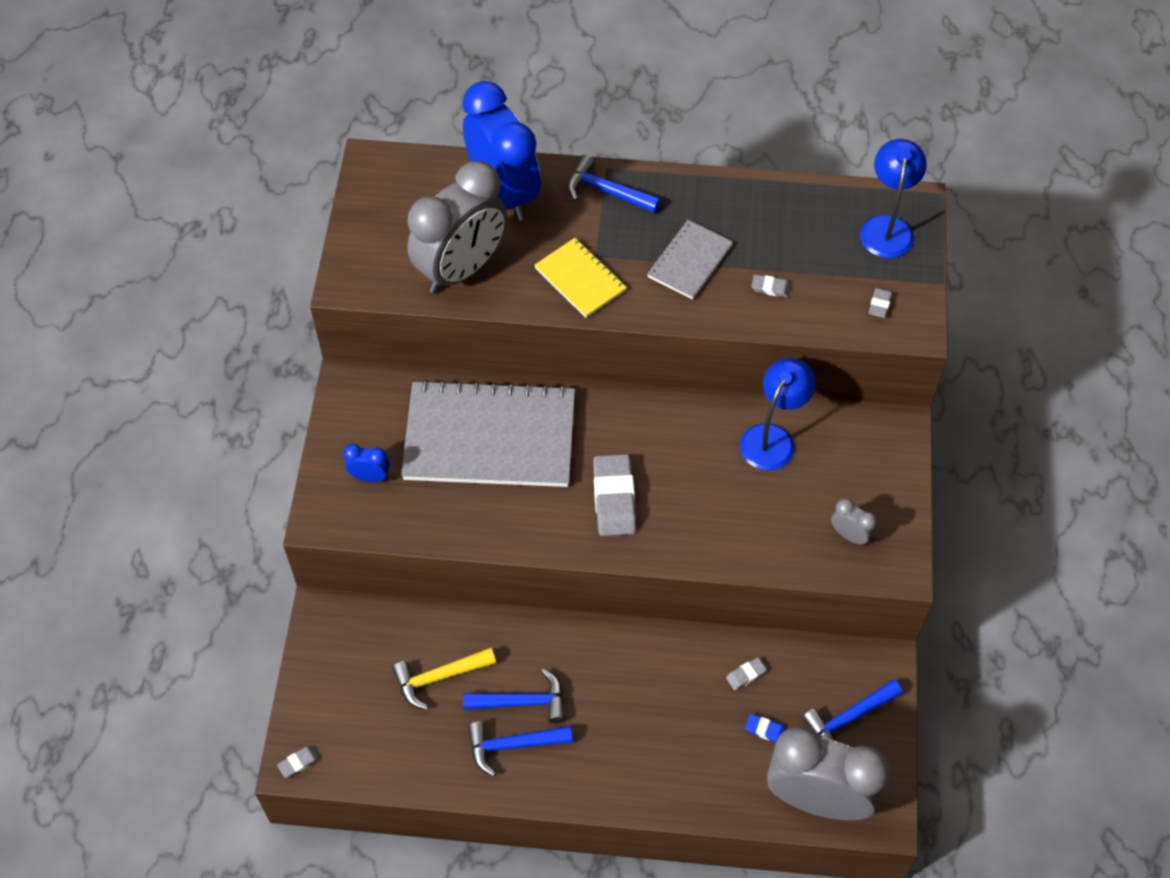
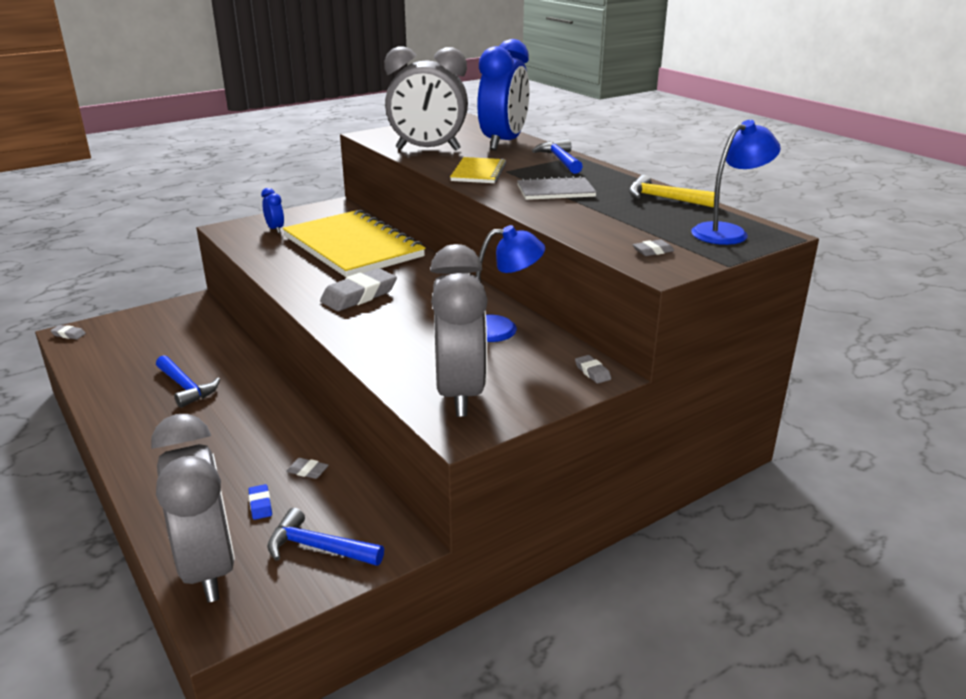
camera: 50 degrees right, 30 degrees down
yellow hammer [392,648,496,710] -> yellow hammer moved to [629,175,720,208]
grey notebook [401,379,575,487] -> yellow notebook [283,210,426,277]
blue hammer [468,722,573,776] -> none
grey eraser [751,274,791,298] -> grey eraser moved to [575,355,611,383]
grey clock [831,498,877,545] -> grey clock [430,244,488,417], size x2.44

